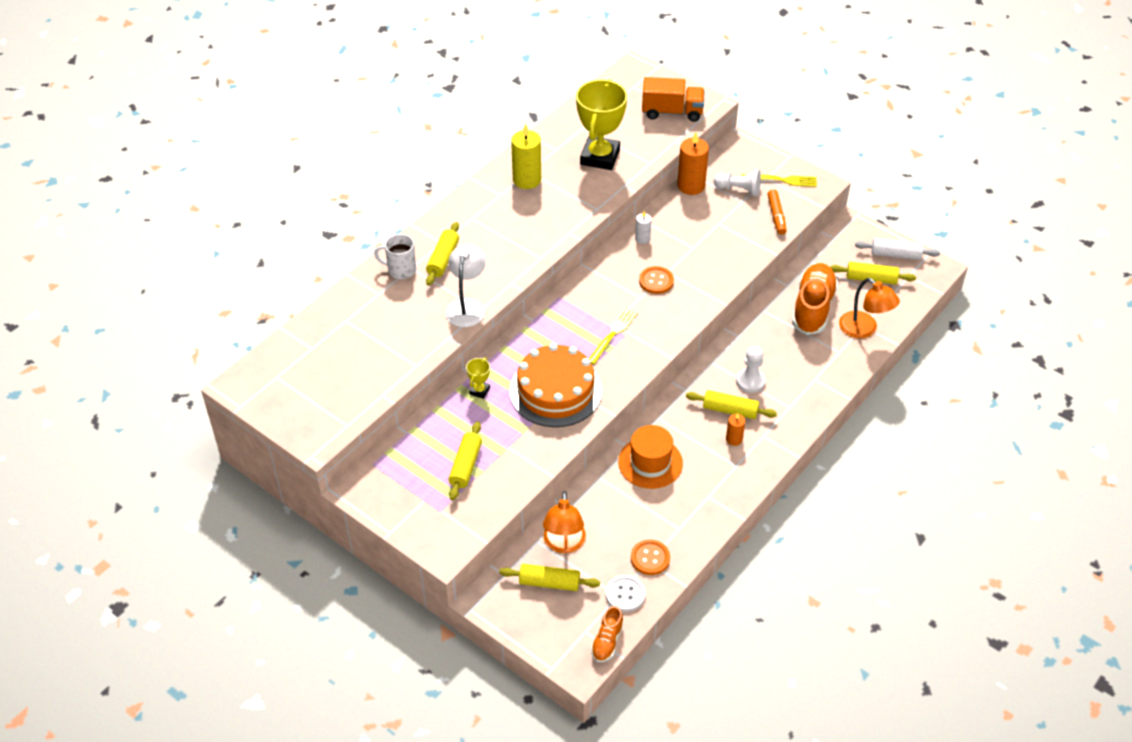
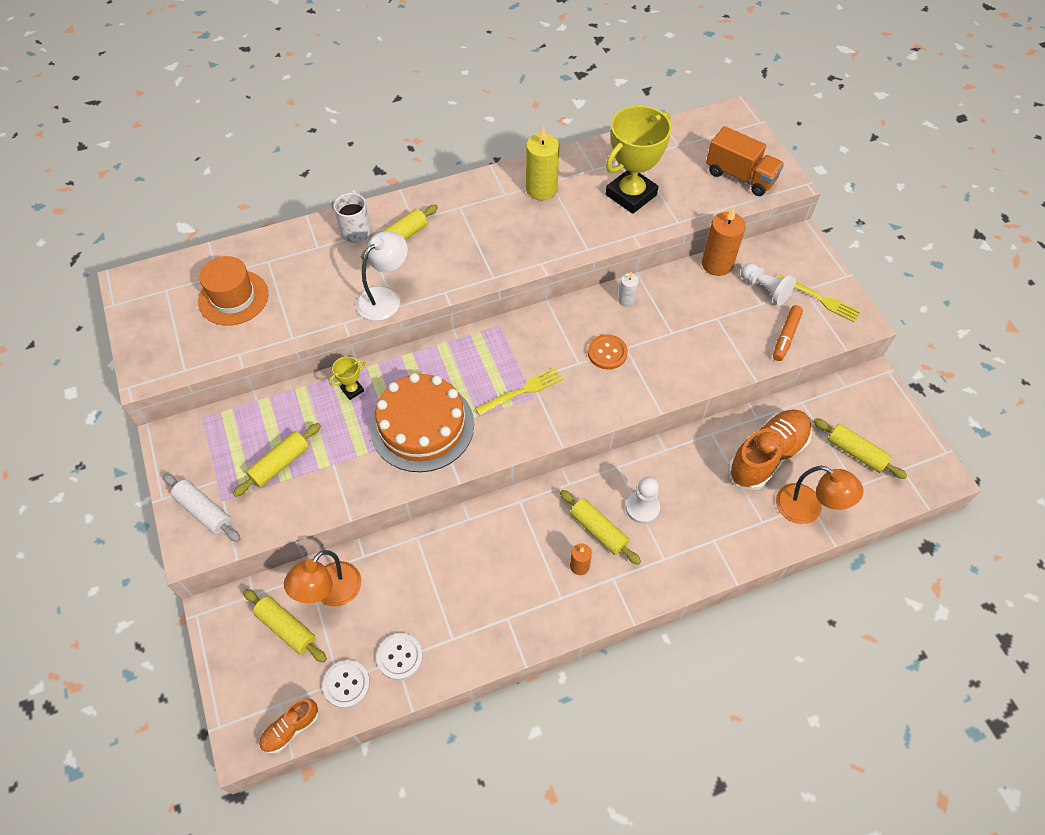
camera: 30 degrees right, 10 degrees up
orange hat [618,425,683,489] -> orange hat moved to [198,256,269,325]
orange button [631,539,670,575] -> white button [377,633,423,680]
orange lamp [839,278,900,339] -> orange lamp turned 45 degrees counterclockwise [776,466,863,524]
white rolling pin [855,238,940,260] -> white rolling pin moved to [163,473,241,542]

